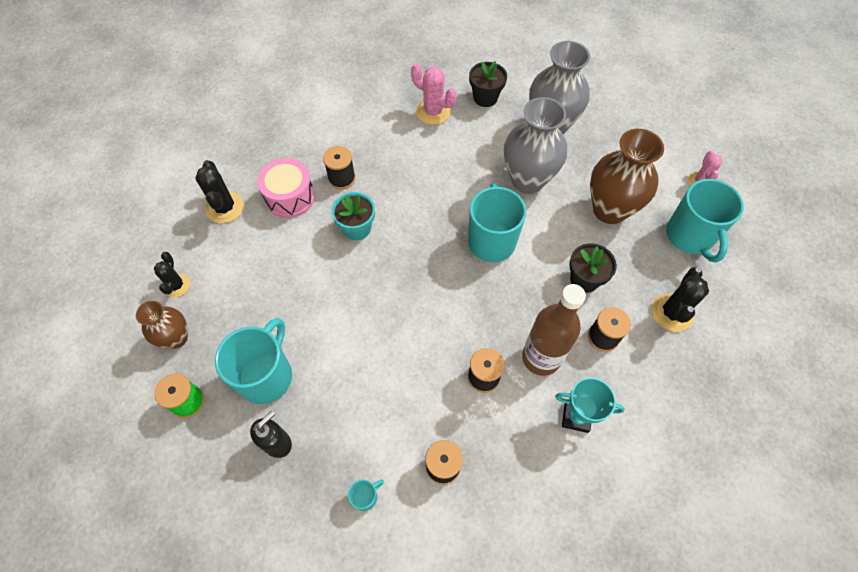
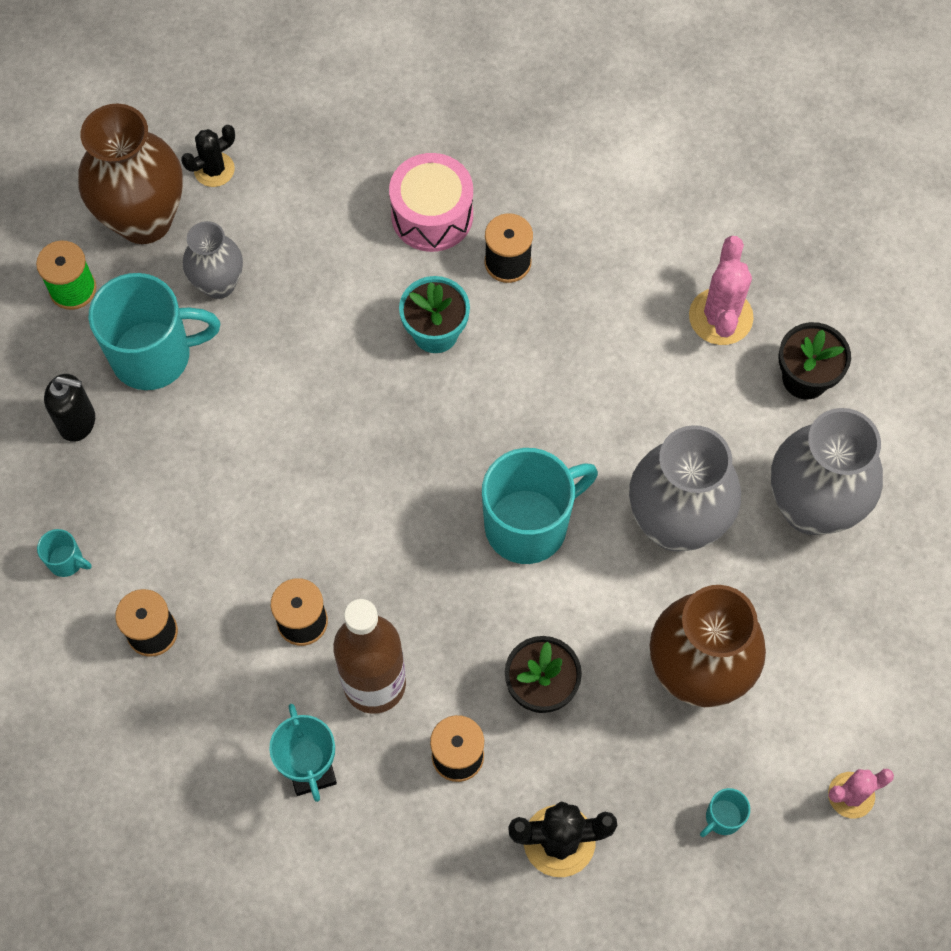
camera: 60 degrees right, 5 degrees up
brown vase [136,301,188,348] -> brown vase [78,104,183,244], size x1.73
black cactus [195,160,244,223] -> none
turquoise mug [666,179,744,263] -> turquoise mug [700,788,750,837], size x0.42
none -> grey vase [183,221,243,299]

